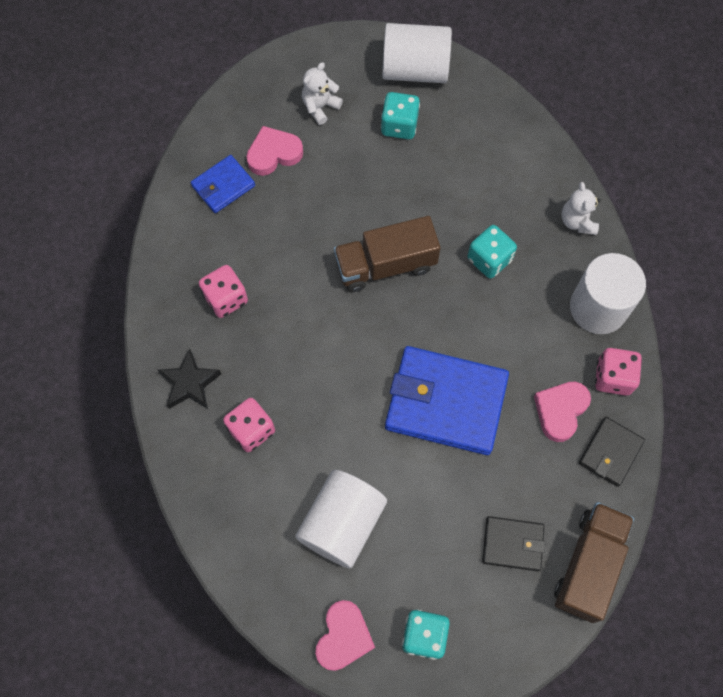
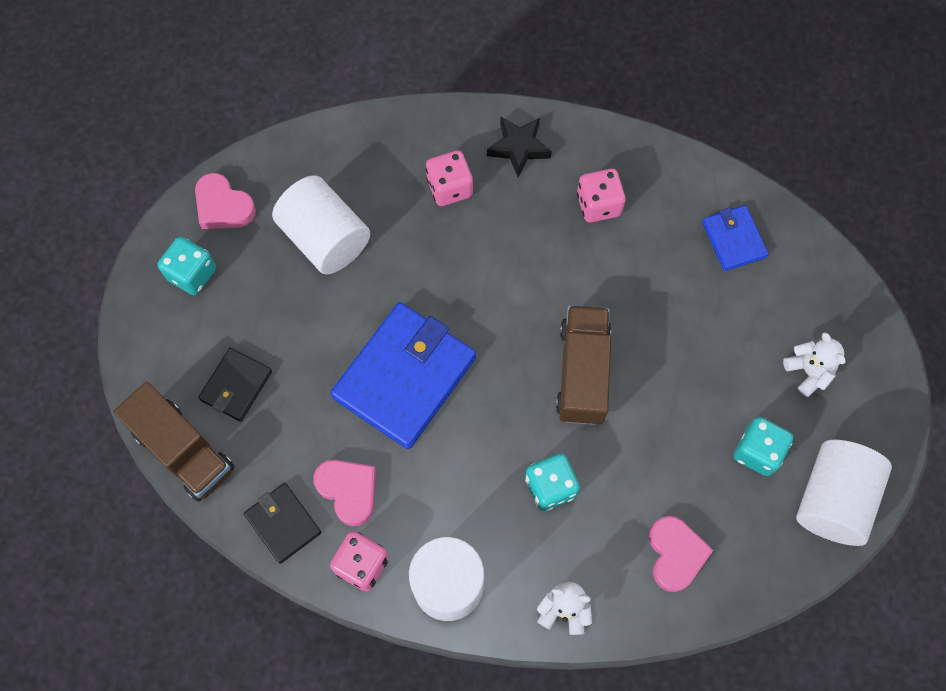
camera: 110 degrees right, 0 degrees up
pink heart [246,126,303,176] -> pink heart moved to [649,516,713,592]

